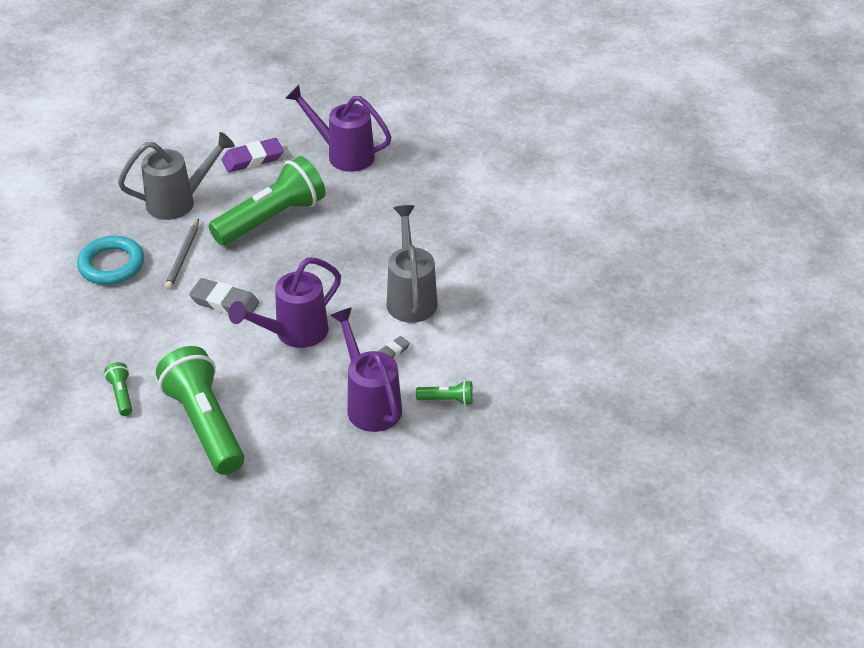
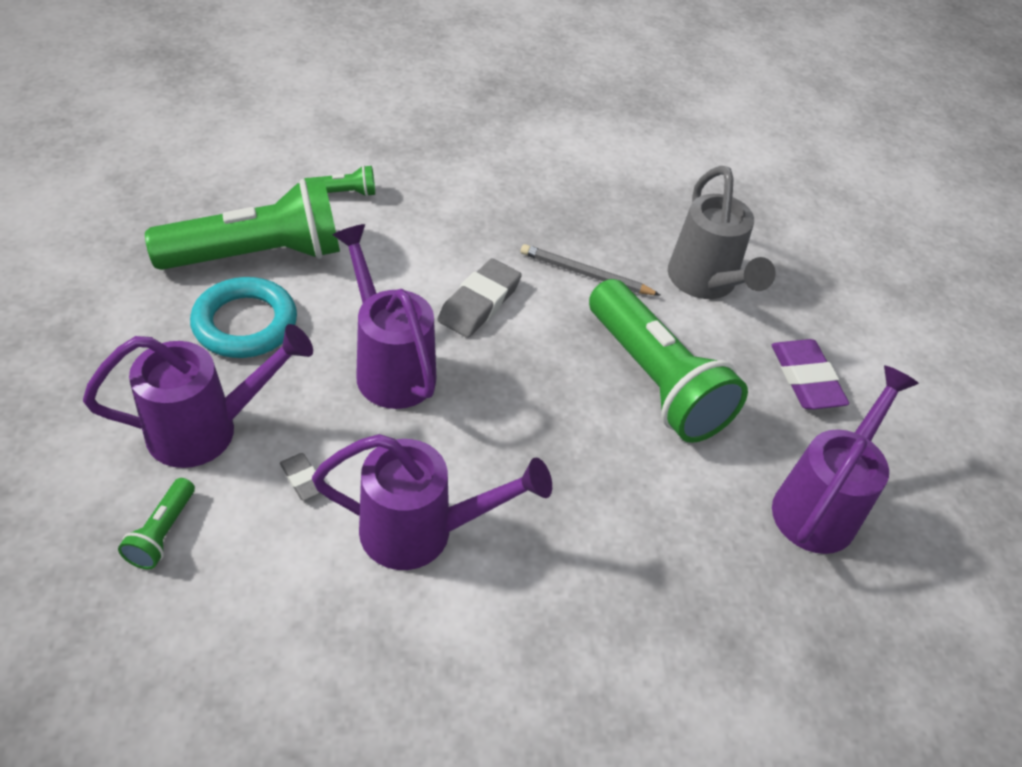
camera: 95 degrees right, 5 degrees up
turquoise ring [77,236,144,285] -> turquoise ring moved to [190,277,297,358]
grey watering can [387,205,437,323] -> purple watering can [312,434,552,570]

